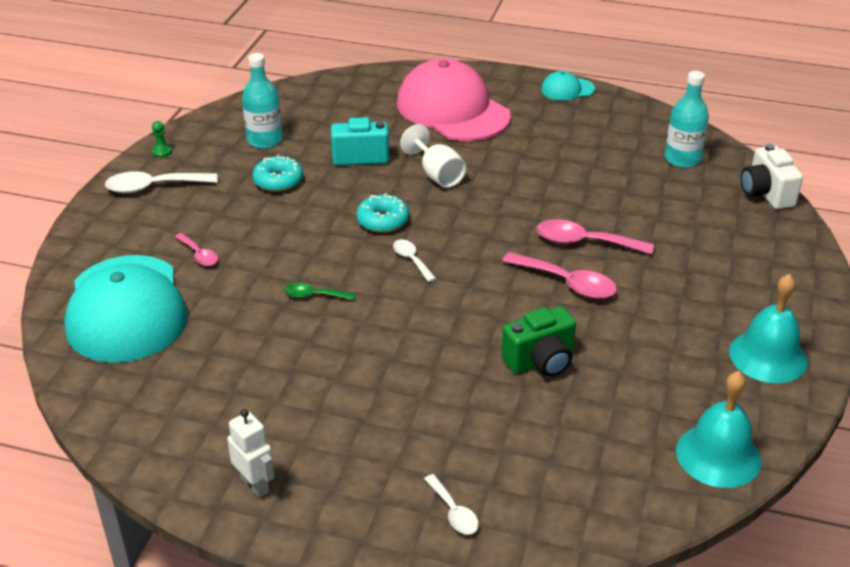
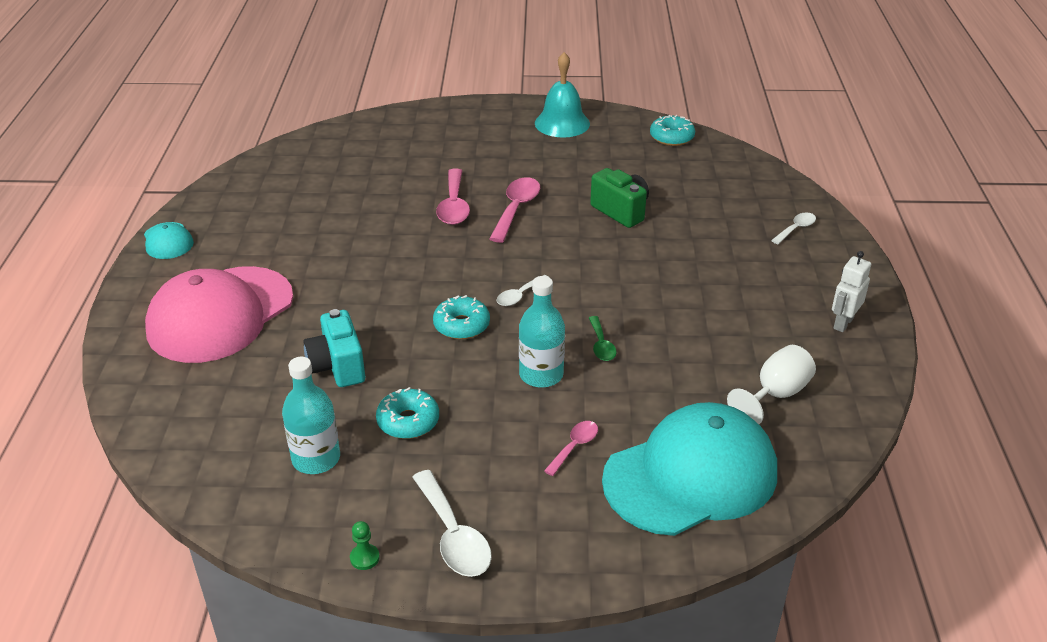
camera: 105 degrees left, 0 degrees up
white goblet [400,124,466,188] -> white goblet moved to [727,345,816,424]
turquoise bottle [664,71,709,168] -> turquoise bottle moved to [519,276,565,388]
turquoise bell [676,371,761,488] -> turquoise donut [650,115,695,146]
white camera [741,144,803,209] -> none

